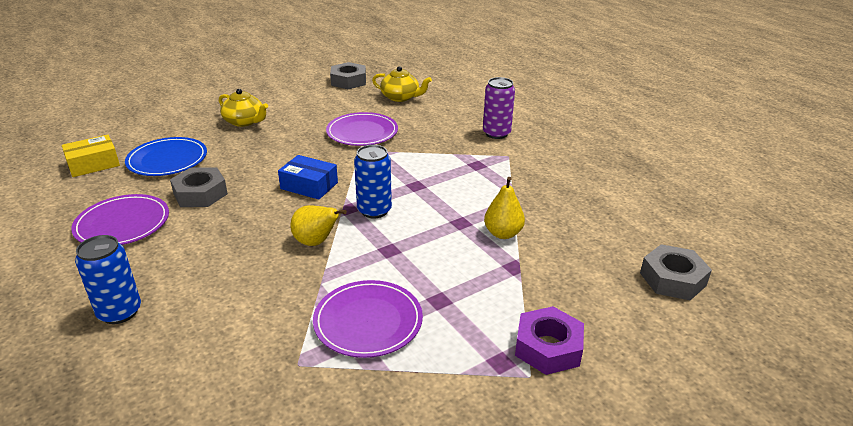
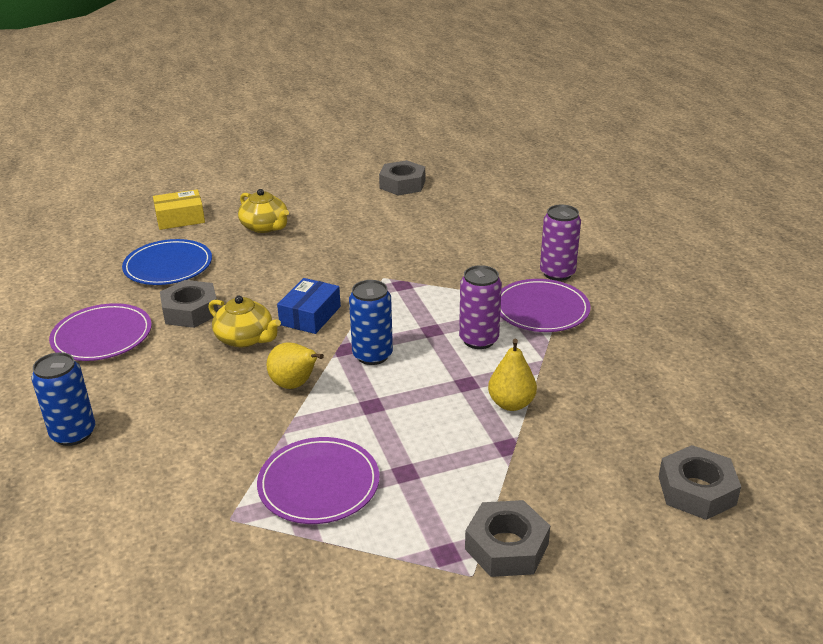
camera: 15 degrees right, 0 degrees up
yellow box [62,135,120,177] -> yellow box moved to [153,189,205,230]
blue box [278,155,338,200] -> blue box turned 75 degrees clockwise [277,278,341,334]
purple plate [326,112,398,146] -> purple plate moved to [500,279,590,332]
yellow teapot [372,66,432,102] -> yellow teapot moved to [208,296,281,347]
purple nut [515,306,584,375] -> grey nut [465,500,550,577]
none -> purple can [459,265,502,349]

